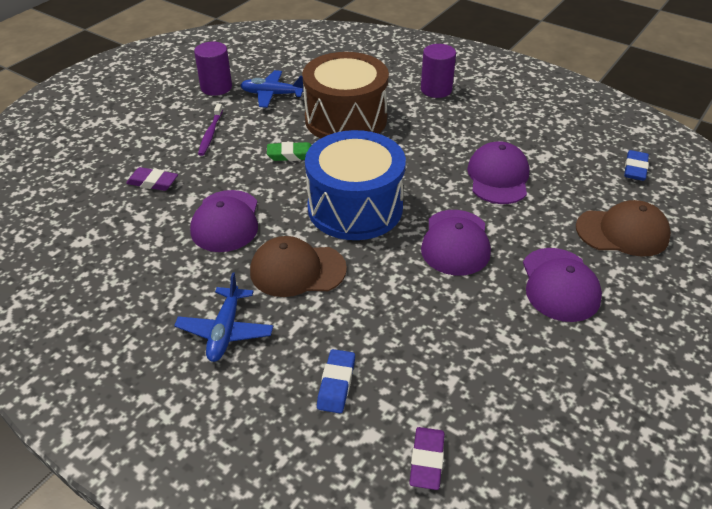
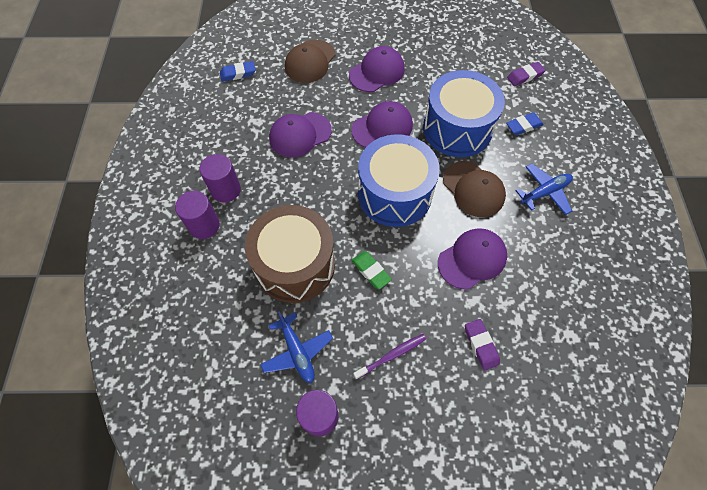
camera: 125 degrees left, 20 degrees up
brown cap [576,200,671,257] -> brown cap turned 120 degrees counterclockwise [285,40,335,83]
none -> purple cylinder [200,154,241,202]
none -> blue drum [423,70,505,157]

